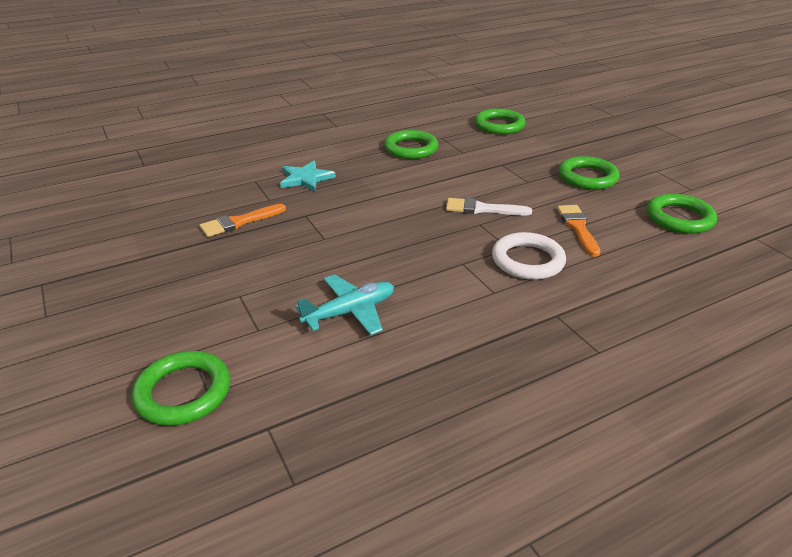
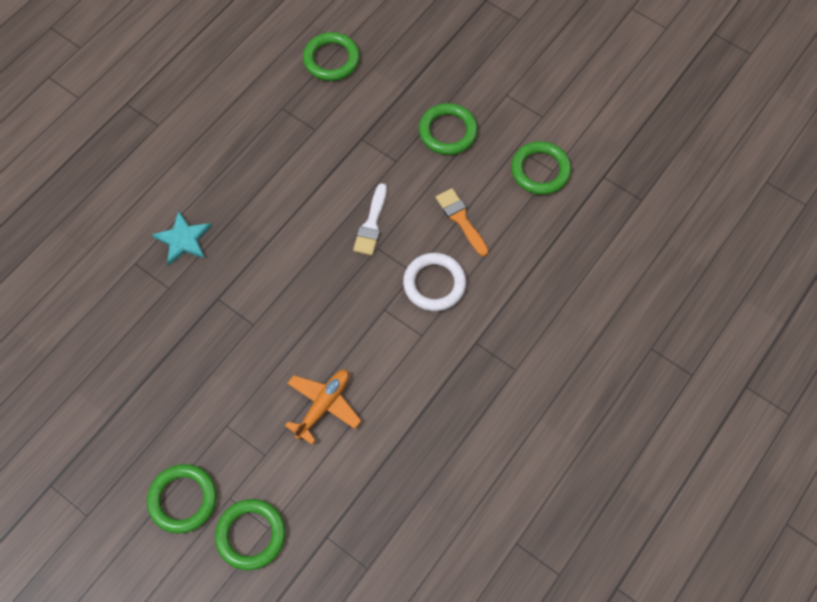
camera: 25 degrees left, 30 degrees up
orange brush [199,204,286,237] -> none
turquoise plane [295,274,394,335] -> orange plane [285,370,361,444]
green ring [384,130,439,159] -> green ring moved to [147,464,217,534]
white brush [446,198,532,216] -> white brush turned 60 degrees counterclockwise [353,183,387,256]

